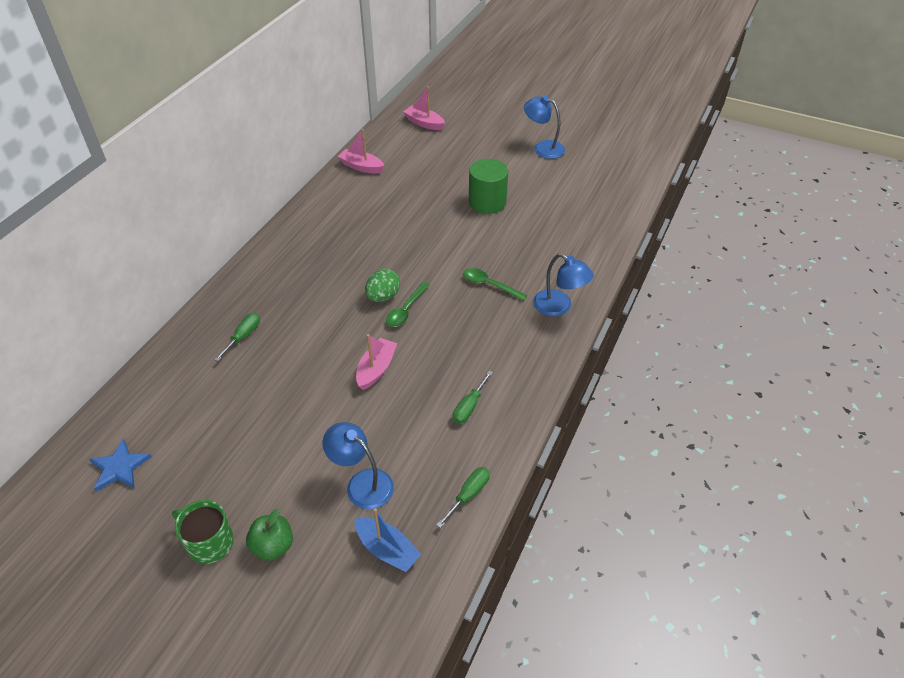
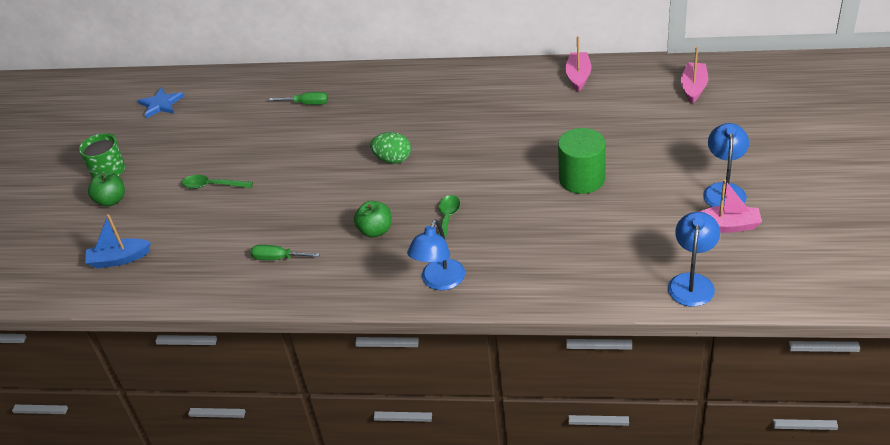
camera: 75 degrees right, 5 degrees down
blue lamp [323,422,394,509] -> blue lamp moved to [668,212,720,307]
blue boat [355,508,421,572] -> blue boat turned 60 degrees clockwise [85,214,151,268]
pink boat [356,334,397,390] -> pink boat moved to [699,179,762,233]
green spoon [386,282,430,327] -> green spoon moved to [182,175,253,189]
green screwdriver [436,467,490,528] -> none
none -> green apple [354,201,391,238]

